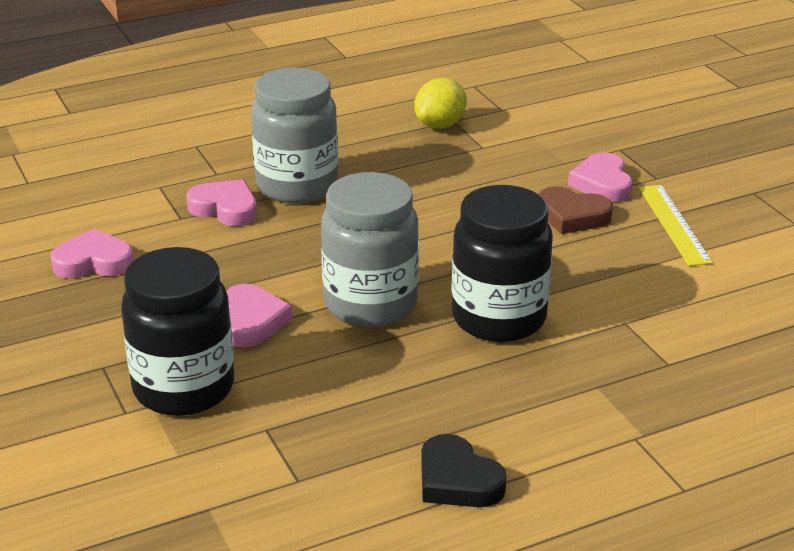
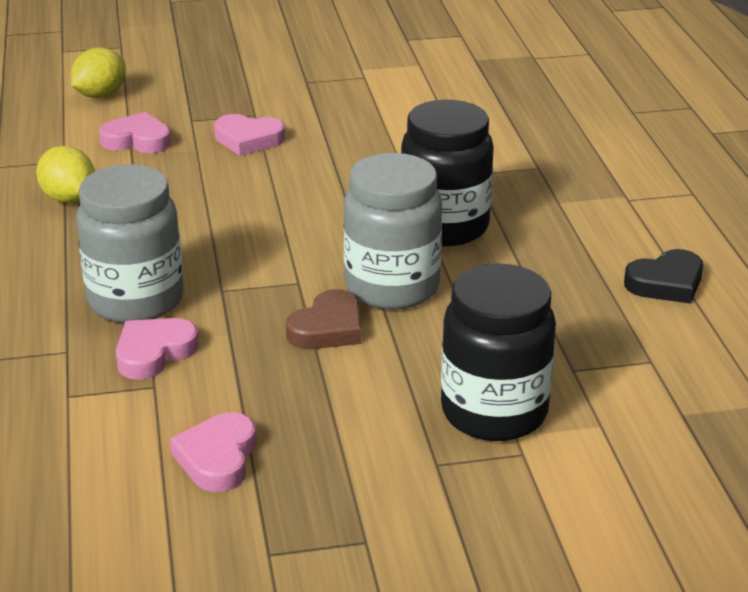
camera: 75 degrees left, 0 degrees up
pink heart [226,284,292,348] -> pink heart moved to [99,112,171,153]
brown heart [539,186,613,234] -> brown heart moved to [286,289,362,350]
yellow ruler [639,185,713,266] -> none
none -> yellow lemon [71,47,126,98]

